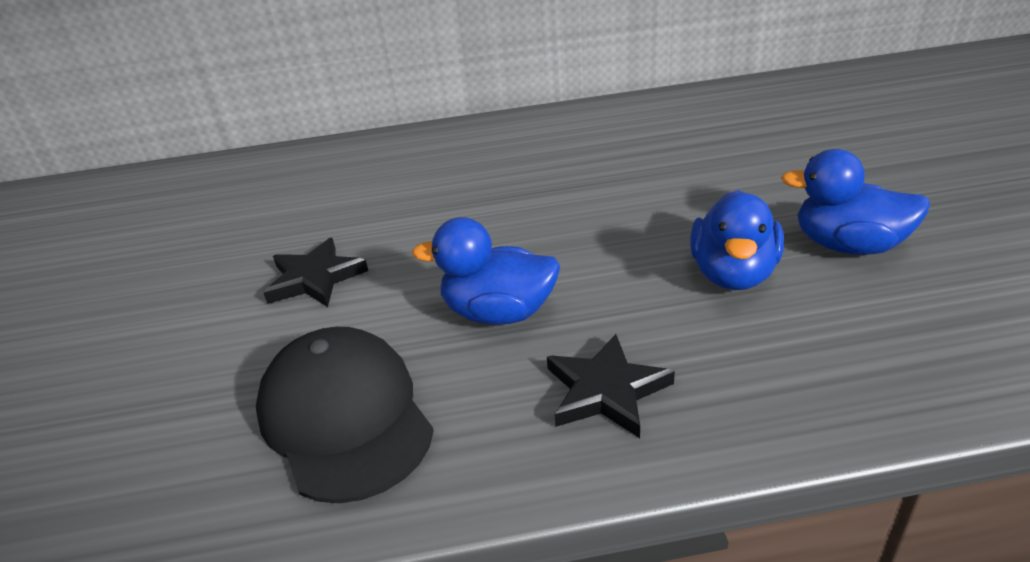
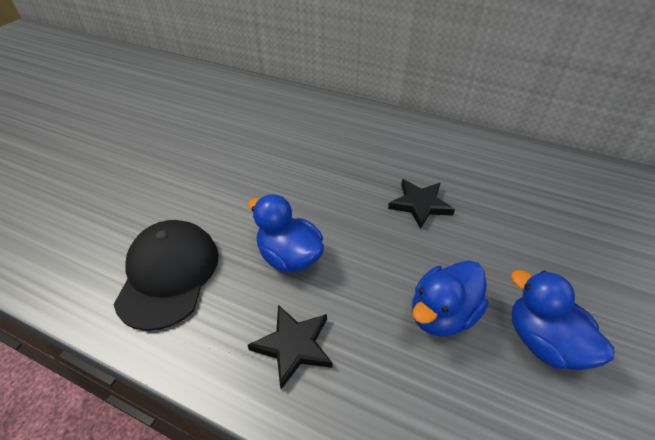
camera: 30 degrees right, 10 degrees up
black star [264,238,368,307] -> black star moved to [388,179,455,229]

